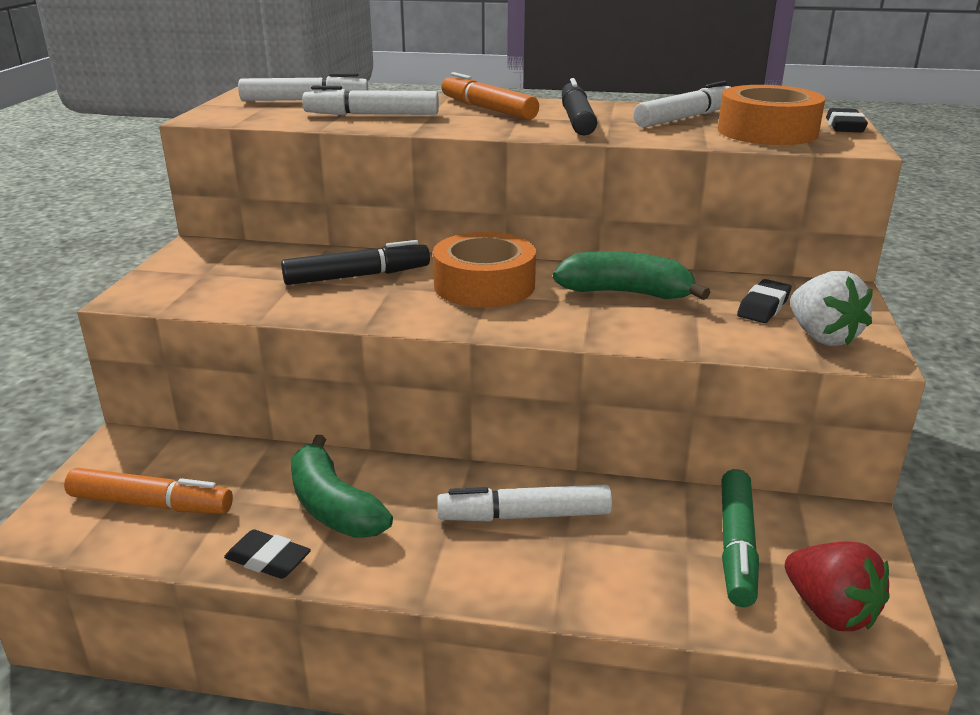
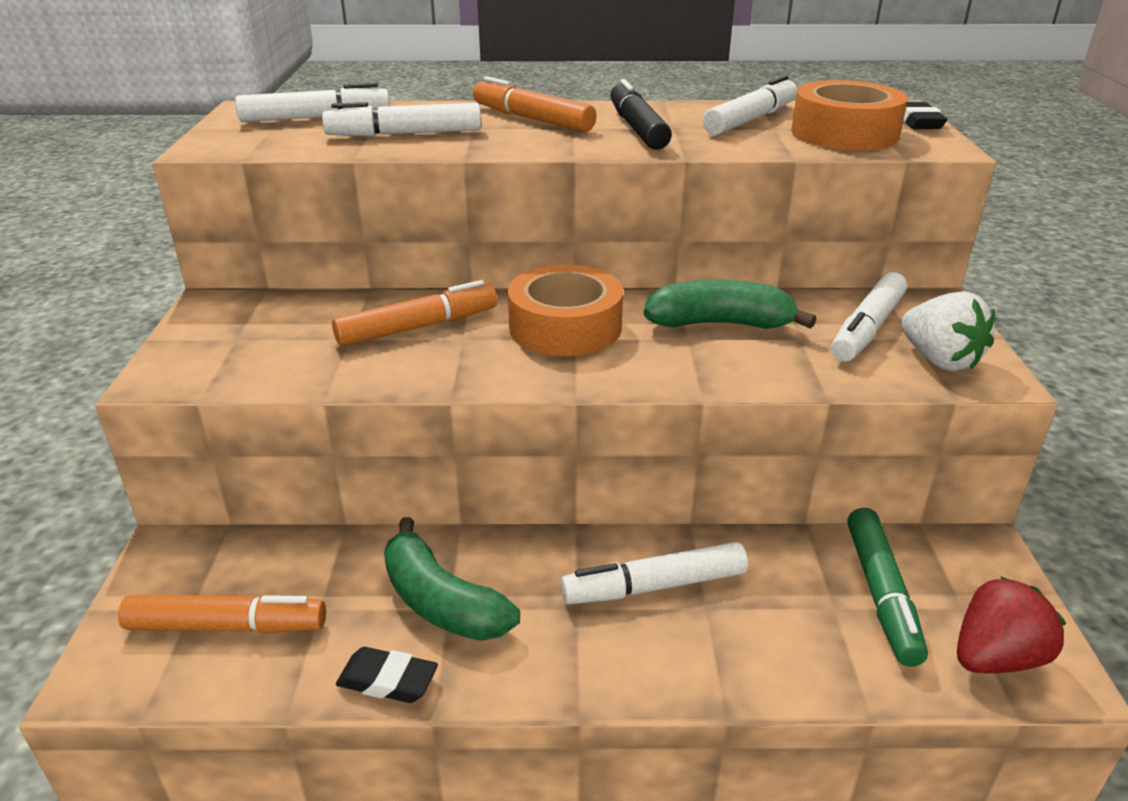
camera: 10 degrees left, 5 degrees up
black marker [281,240,430,285] -> orange marker [332,280,498,346]
black eraser [737,279,791,323] -> white marker [831,272,907,362]
red strawberry [785,541,890,631] -> red strawberry turned 75 degrees counterclockwise [957,576,1066,673]

